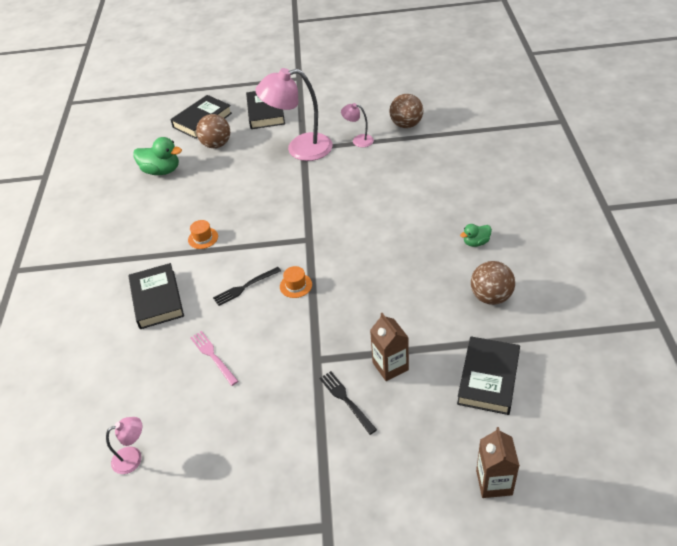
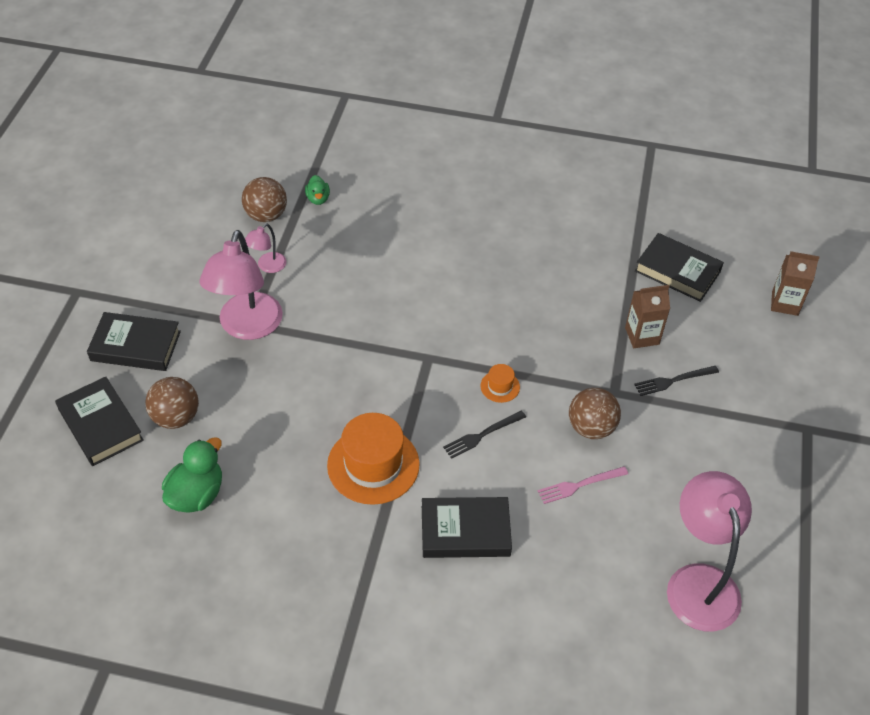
camera: 80 degrees left, 5 degrees up
pink lamp [106,417,142,474] -> pink lamp [667,471,752,632], size x2.12
orange hat [188,220,218,249] -> orange hat [327,413,420,505], size x2.20
black fork [213,267,281,306] -> black fork turned 75 degrees clockwise [443,411,526,459]
green duck [460,224,492,247] -> green duck moved to [305,175,330,205]
brown ball [471,261,515,305] -> brown ball moved to [569,388,621,439]

